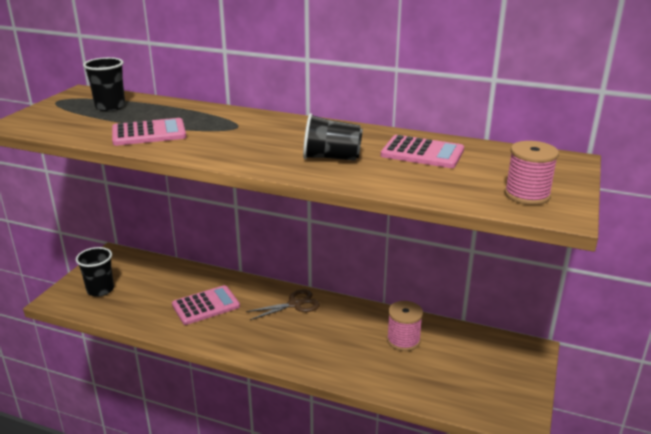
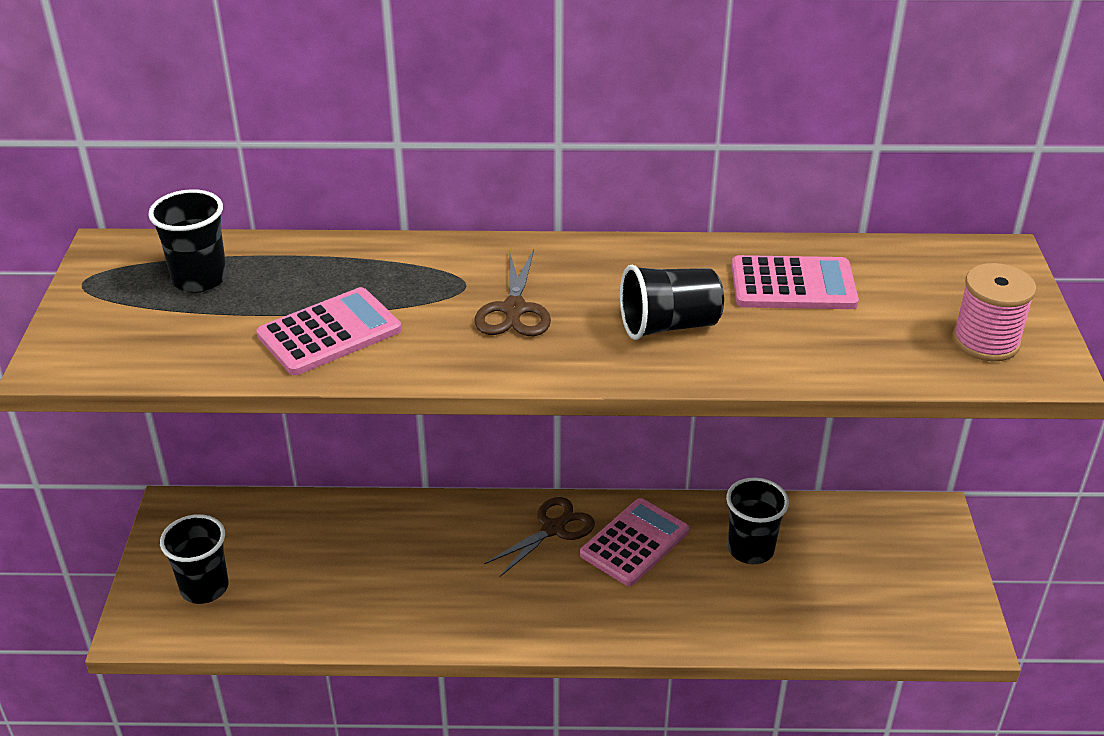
camera: 20 degrees left, 10 degrees up
pink calculator [172,285,240,325] -> pink calculator moved to [580,498,689,586]
pink spool [387,301,423,351] -> black cup [726,477,789,564]
none -> brown scissors [474,250,551,336]

